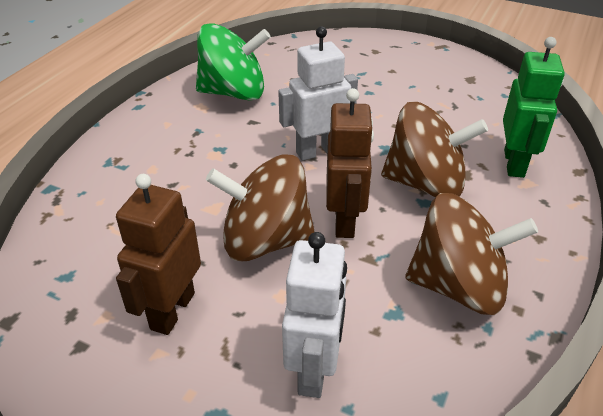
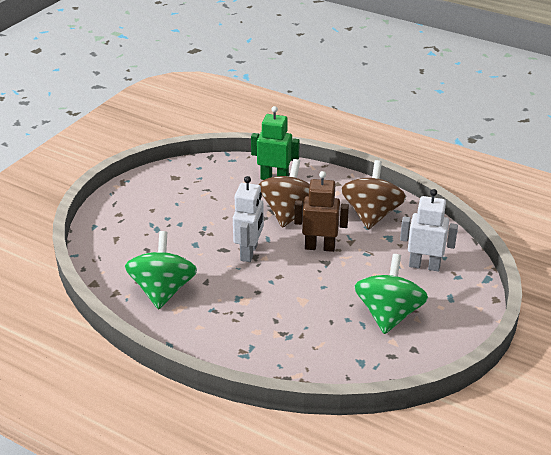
camera: 85 degrees left, 5 degrees down
brown robot [116,174,201,335] -> green spinning top [354,254,428,334]
brown spinning top [206,155,315,261] -> none
white robot [278,26,358,161] -> white robot turned 150 degrees counterclockwise [233,176,264,262]

